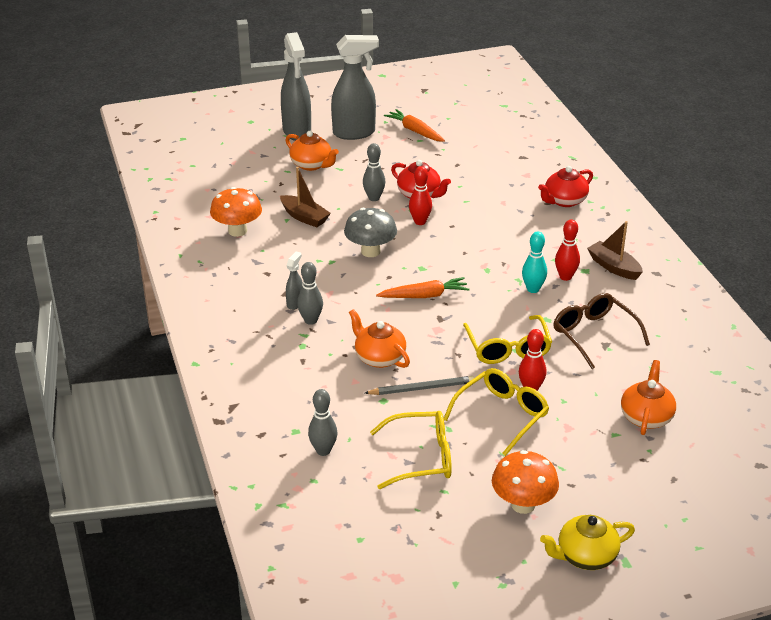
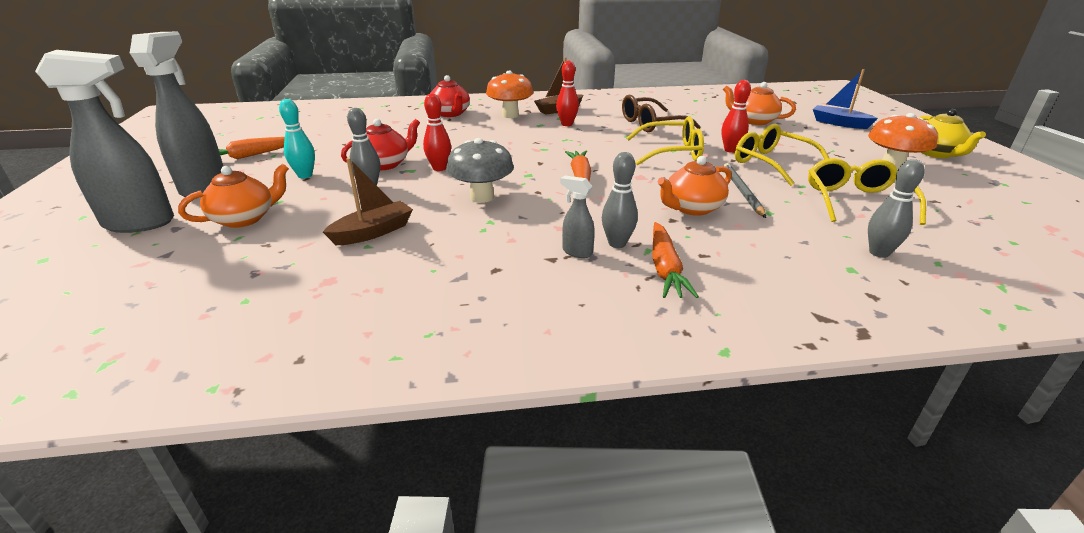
camera: 80 degrees left, 5 degrees down
orange mushroom [210,187,262,237] -> orange mushroom moved to [486,71,534,118]
turquoise bowling pin [522,231,547,293] -> turquoise bowling pin moved to [279,99,315,178]
none -> orange carrot [652,222,699,298]
none -> blue boat [813,69,878,129]

